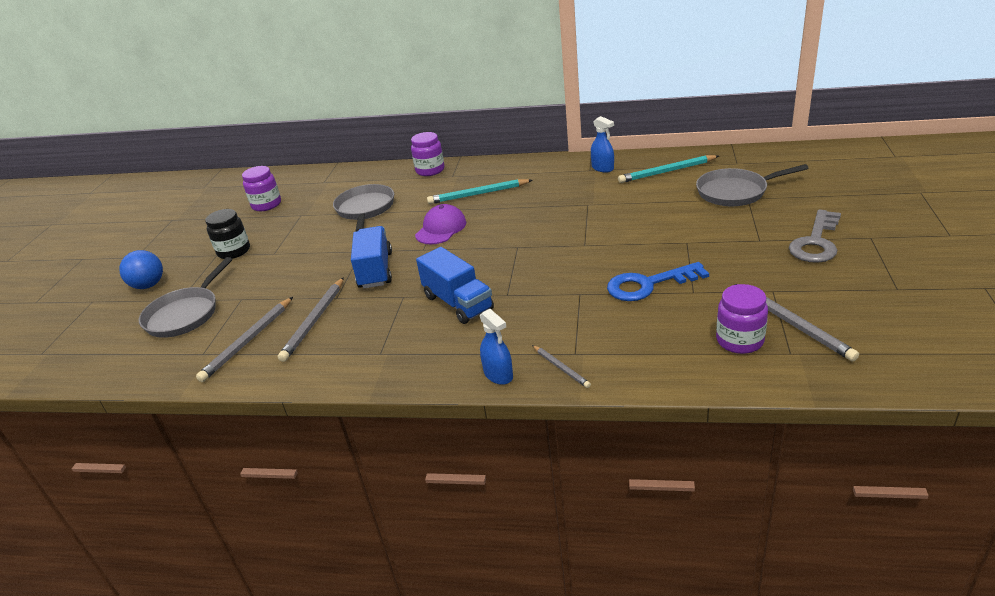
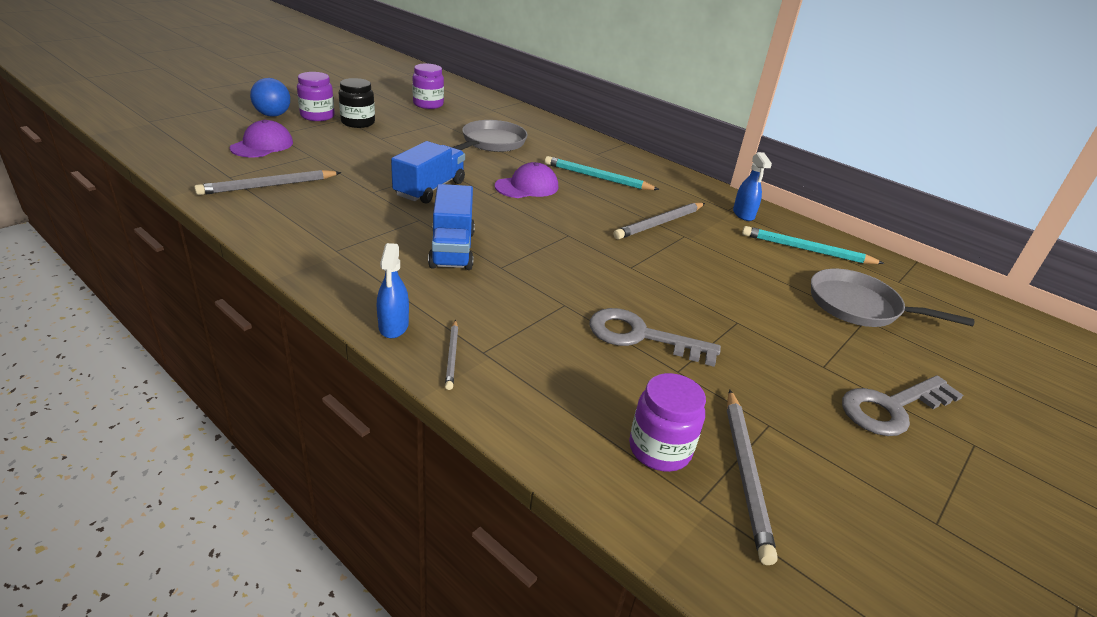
camera: 25 degrees right, 0 degrees up
grey pan [139,257,232,338] -> purple cap [230,120,293,157]
grey pencil [278,277,344,362] -> grey pencil moved to [613,203,705,240]
purple jar [411,132,444,176] -> purple jar moved to [297,72,335,121]
blue key [607,262,709,301] -> grey key [589,308,721,367]

